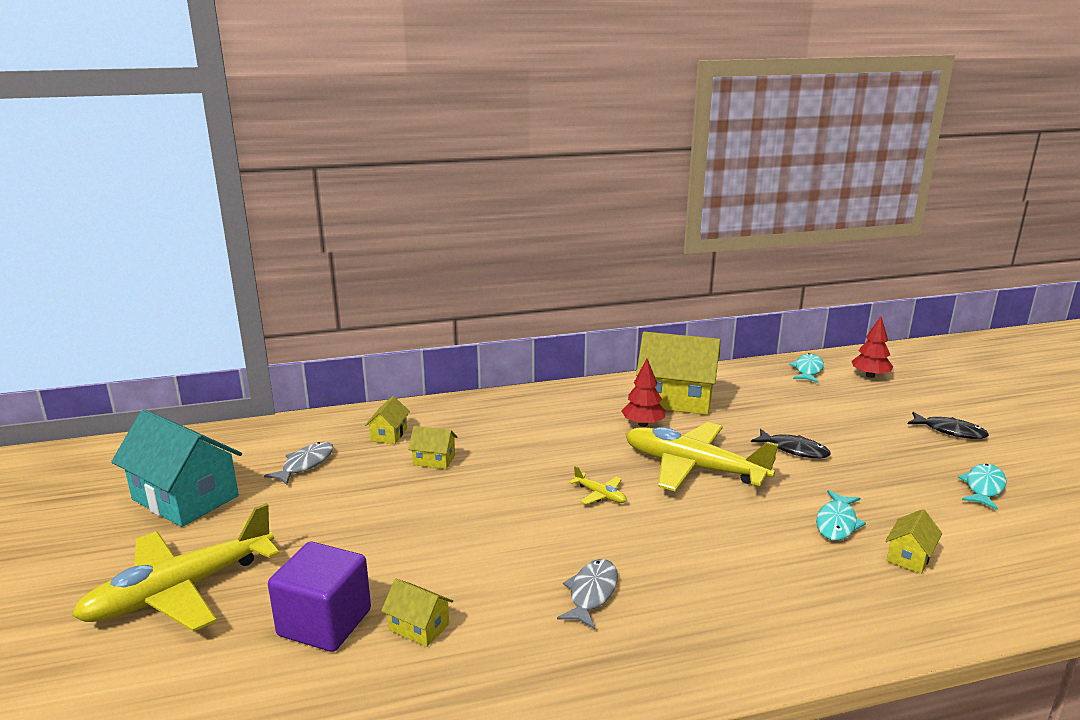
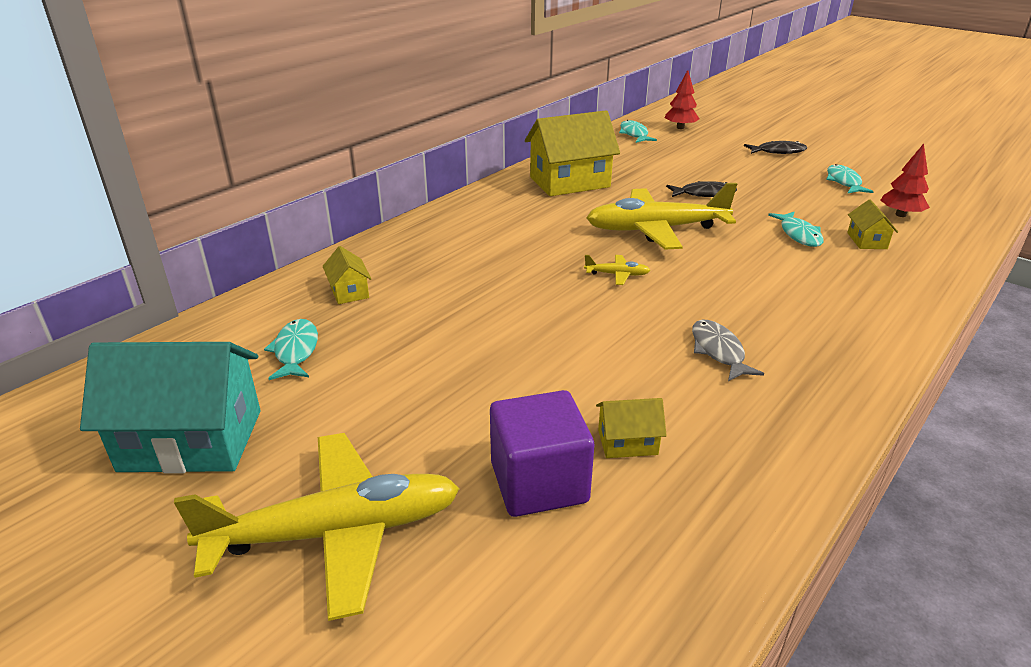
camera: 35 degrees left, 10 degrees up
yellow plane [72,503,280,632] -> yellow plane turned 120 degrees counterclockwise [174,433,460,621]
grey fish [264,442,333,485] -> turquoise fish [264,319,318,380]
yellow house [408,426,457,469] -> none
red tree [622,359,665,427] -> red tree moved to [880,143,930,217]

